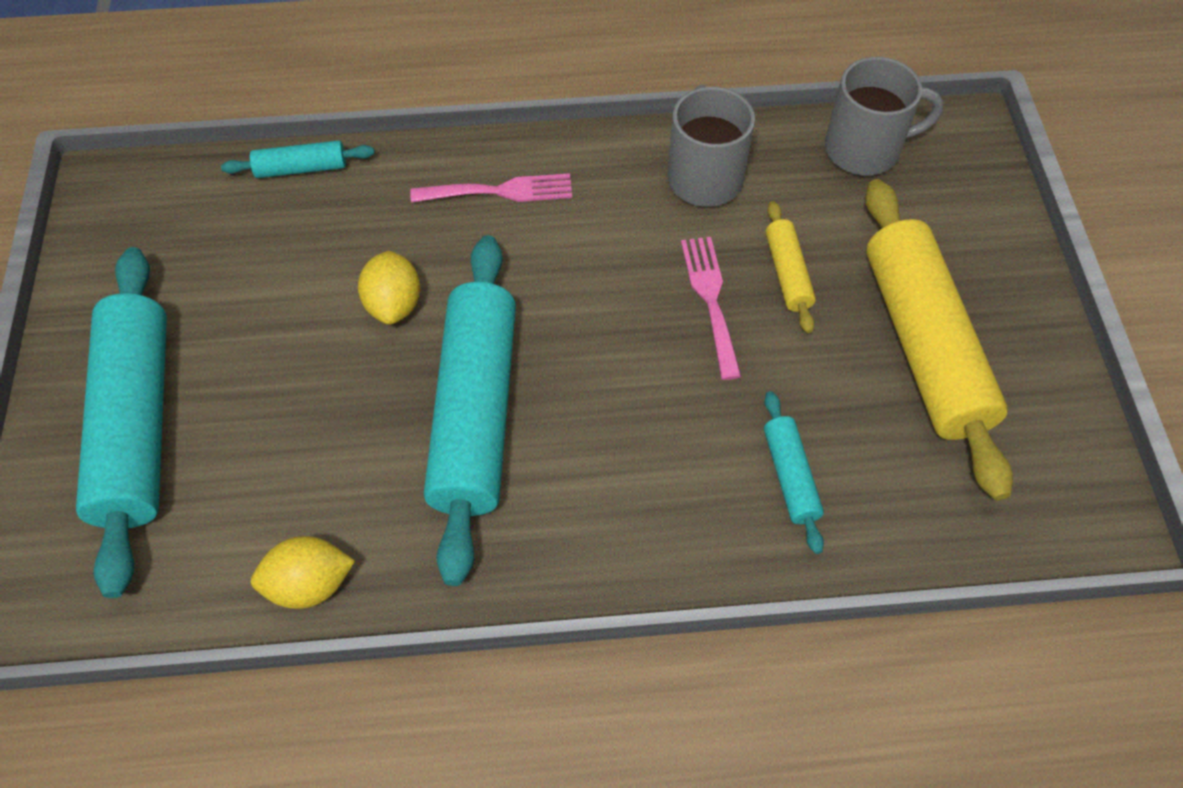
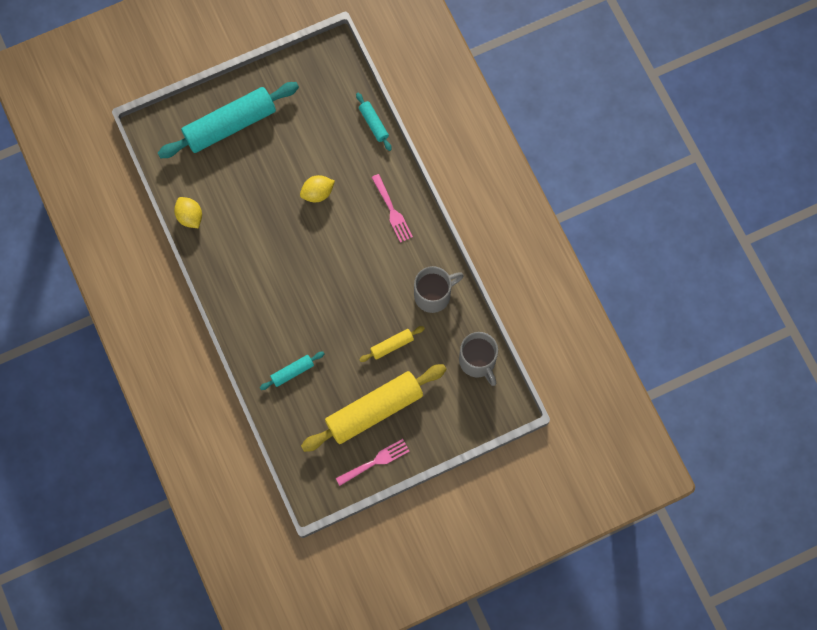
camera: 70 degrees right, 15 degrees up
turquoise rolling pin [424,235,516,586] -> none
pink fork [681,237,742,380] -> pink fork moved to [336,439,410,486]

